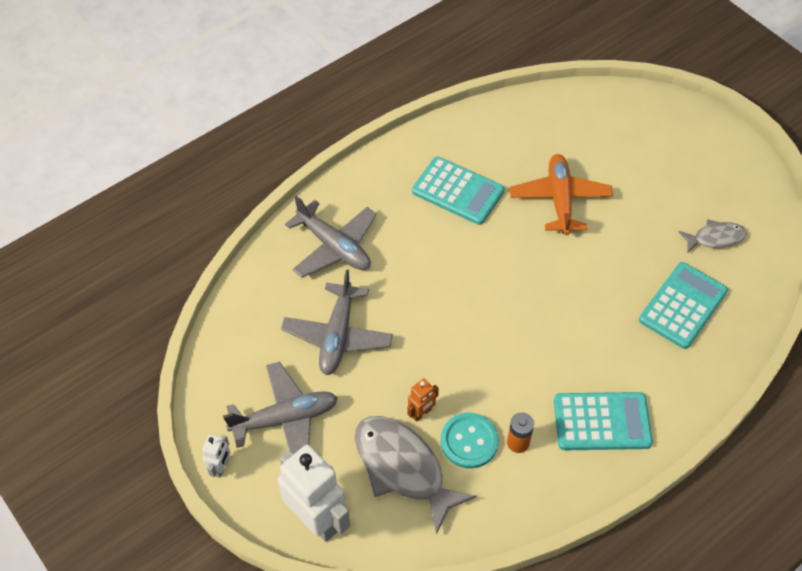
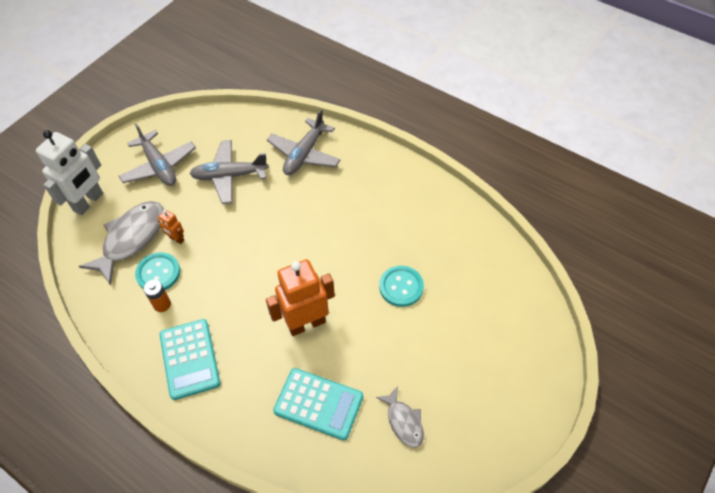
camera: 75 degrees right, 0 degrees up
white robot [202,434,230,478] -> none
turquoise calculator [412,157,504,225] -> none
orange plane [510,154,613,235] -> turquoise button [379,266,424,307]
none -> orange robot [266,259,335,336]

